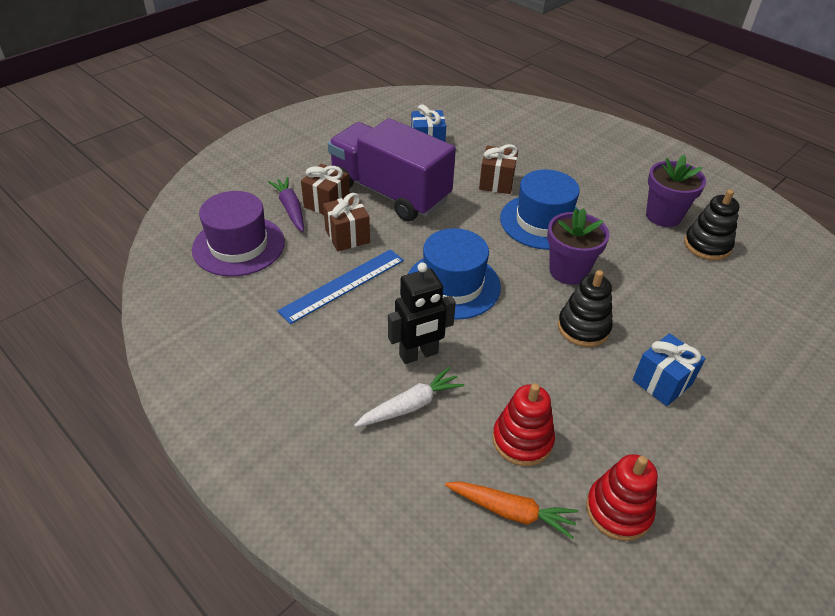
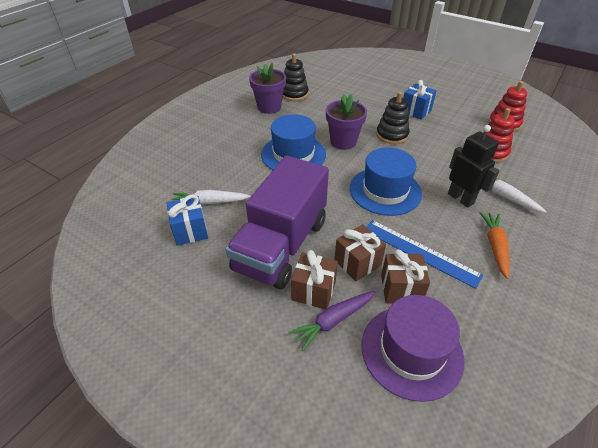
camera: 100 degrees left, 0 degrees up
orange carrot [445,481,578,539] -> orange carrot moved to [480,212,509,279]
brown gift [479,144,518,194] -> brown gift moved to [381,249,430,304]
none -> white carrot [172,190,251,205]

